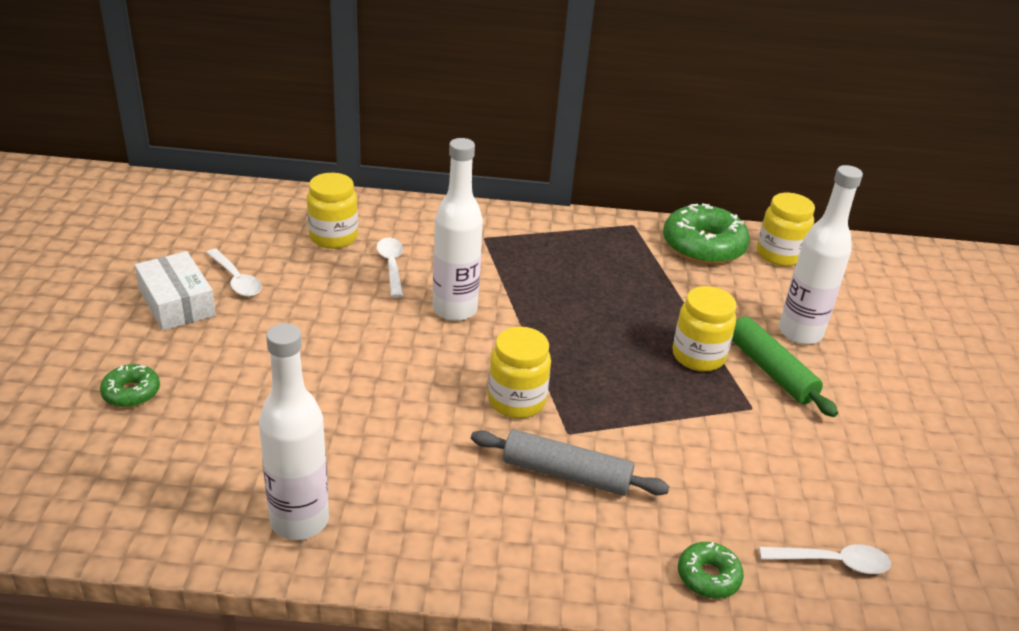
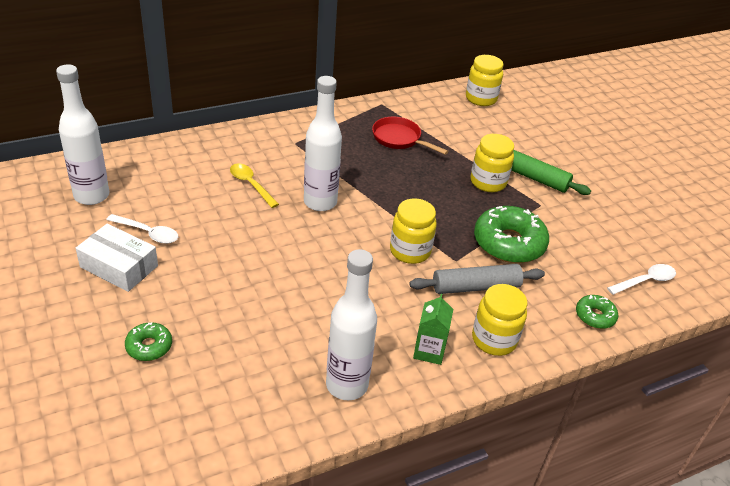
camera: 30 degrees left, 5 degrees up
yellow jar [307,173,358,249] -> yellow jar moved to [472,284,527,356]
white spoon [376,237,403,298] -> yellow spoon [230,163,279,208]
green donut [663,204,750,265] -> green donut moved to [474,206,549,263]
white bottle [779,165,863,344] -> white bottle moved to [56,64,109,205]
none -> red pan [372,117,449,155]
none -> green carton [413,294,453,365]

